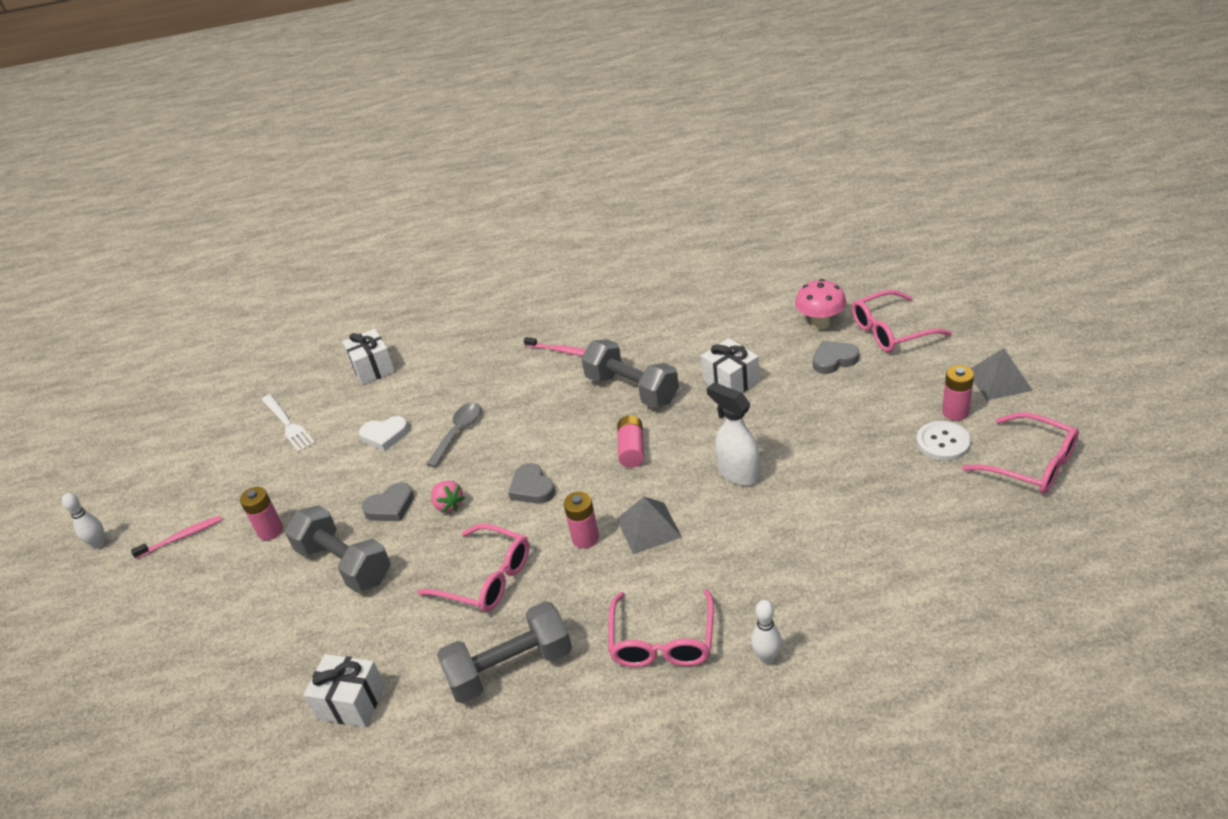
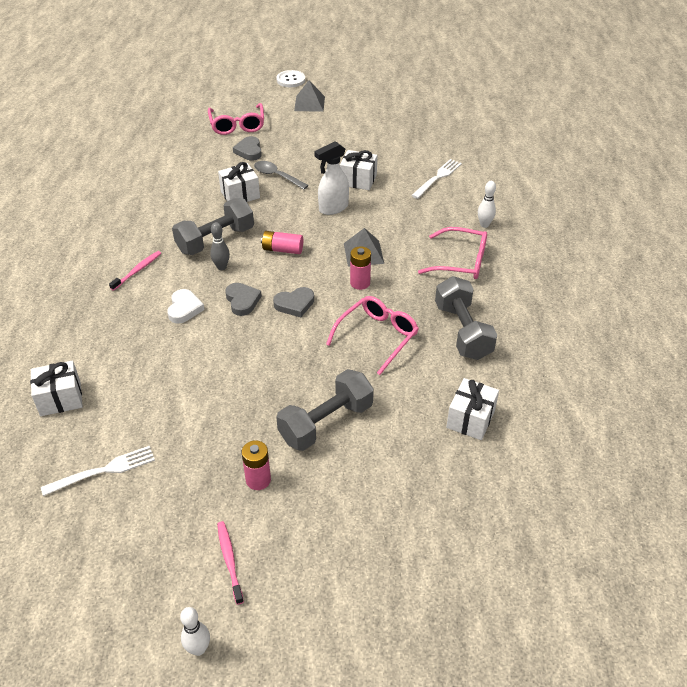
camera: 85 degrees left, 5 degrees up
white heart [359,416,409,451] -> white heart moved to [167,289,205,324]
grey heart [362,482,414,521] -> grey heart moved to [225,283,262,316]
grey spoon [426,403,481,467] -> grey spoon moved to [254,161,309,190]
pink strawberry [431,481,465,513] -> none
pink mushroom [795,279,846,329] -> none
white button [916,421,971,461] -> white button moved to [276,70,305,87]
pink battery [942,365,974,421] -> none
pink glasses [962,412,1079,494] -> none
none -> grey bowling pin [210,222,230,270]
none -> white gift [340,150,377,190]
none -> white fork [411,159,462,199]

